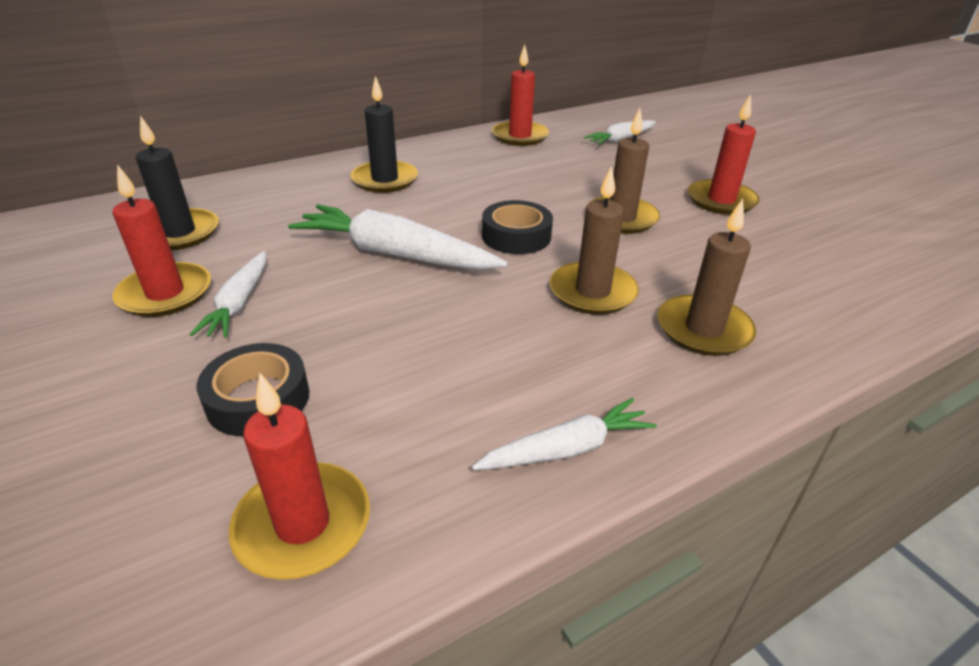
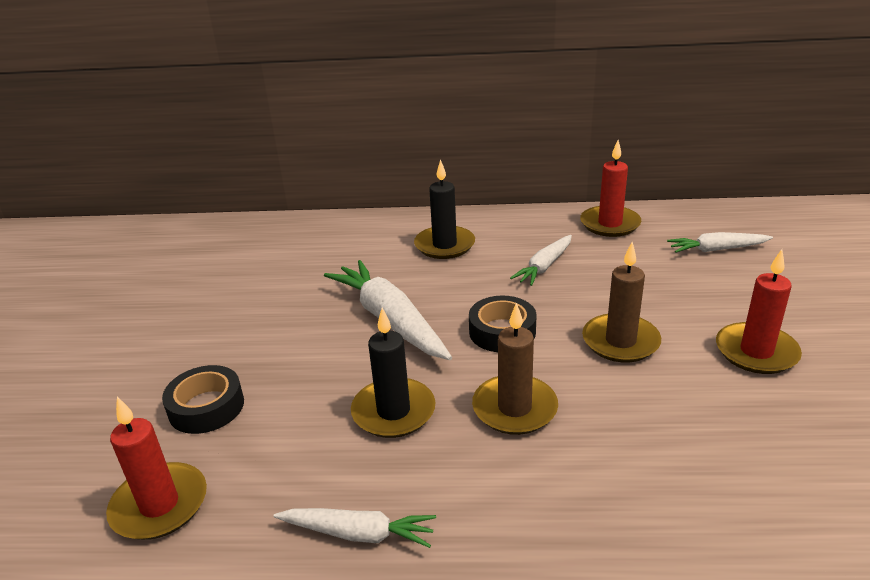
camera: 35 degrees right, 5 degrees down
red candle [112,164,211,317] -> none
black candle [136,115,219,250] -> black candle moved to [351,308,435,438]
white carrot [190,251,266,338] -> white carrot moved to [510,235,572,286]
brown candle [658,198,756,356] -> none

